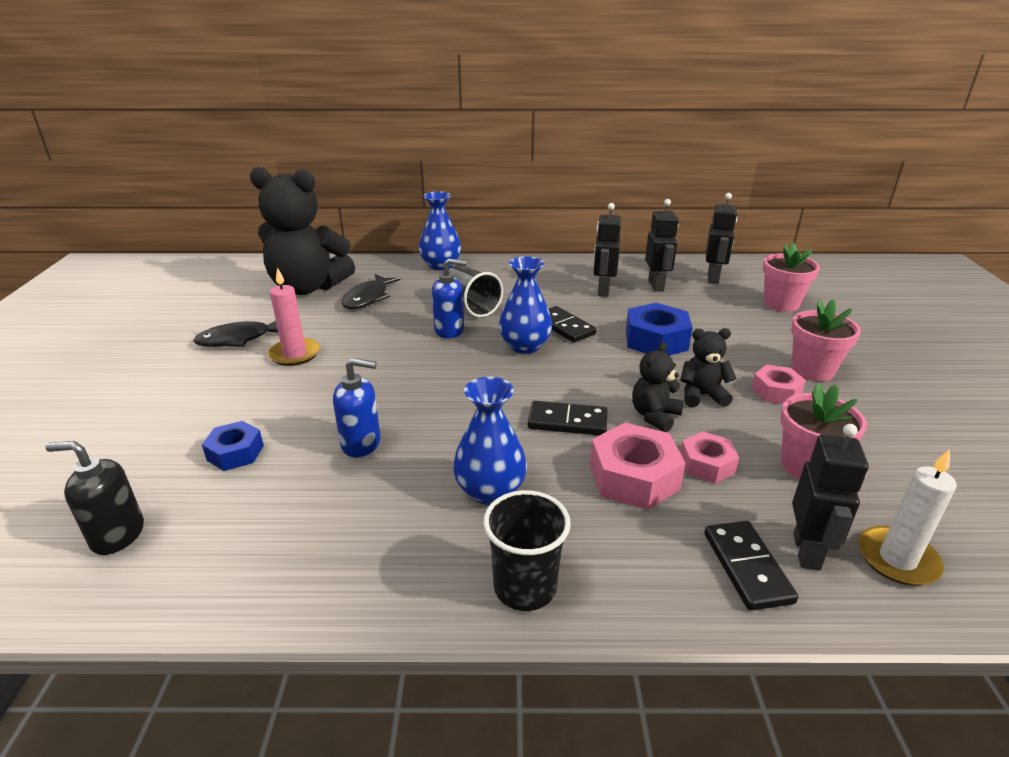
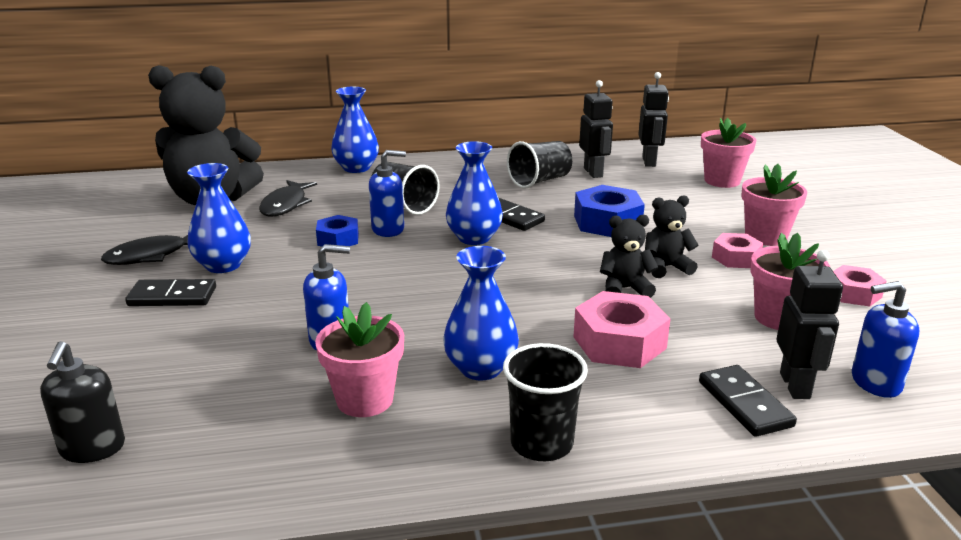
camera: 10 degrees left, 5 degrees down
black soap dispenser [46,441,144,555] -> black soap dispenser turned 90 degrees counterclockwise [40,341,125,463]
blue nut [202,421,264,471] -> blue nut moved to [316,215,359,247]
pink candle [268,267,320,366] -> blue vase [187,163,251,273]
black domino [528,401,607,435] -> black domino moved to [125,279,216,306]
black robot [594,203,621,297] -> black cup [507,141,572,189]
black teddy bear [632,342,684,432] -> black teddy bear turned 60 degrees clockwise [600,215,659,298]
pink nut [680,431,739,484] -> pink nut moved to [833,265,886,307]
white candle [858,449,957,586] -> blue soap dispenser [852,281,919,398]
none -> pink flower pot [315,302,404,417]

